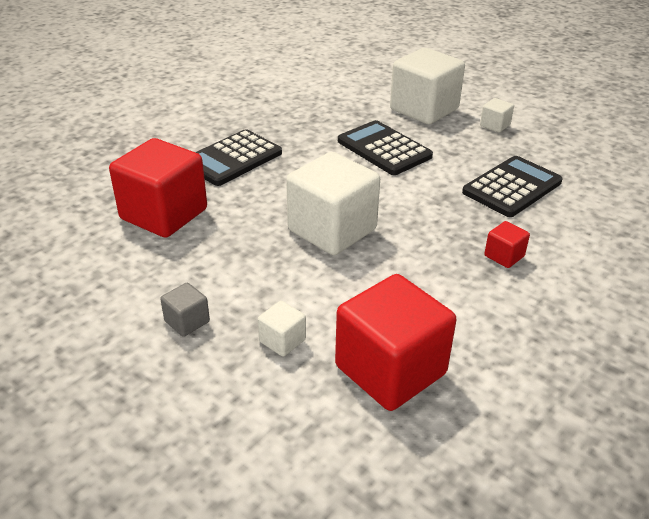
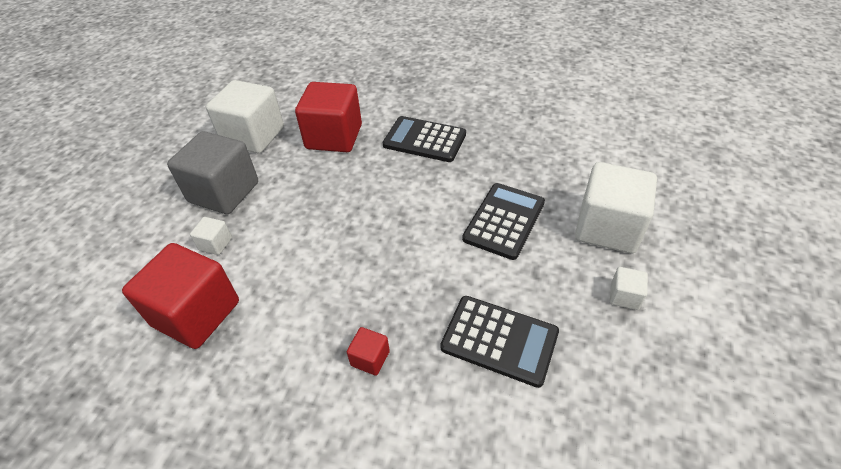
camera: 70 degrees right, 10 degrees up
grey cube [160,283,210,337] -> grey cube [167,131,258,214], size x2.29
white cube [286,152,380,255] -> white cube moved to [206,80,284,153]

